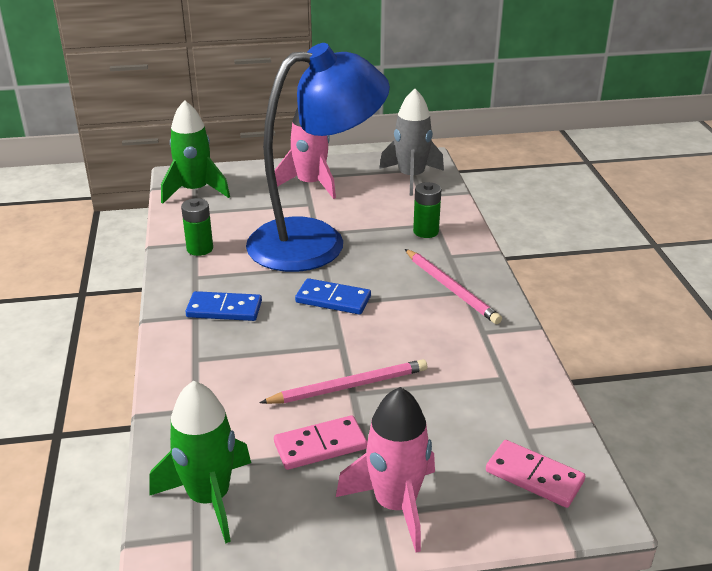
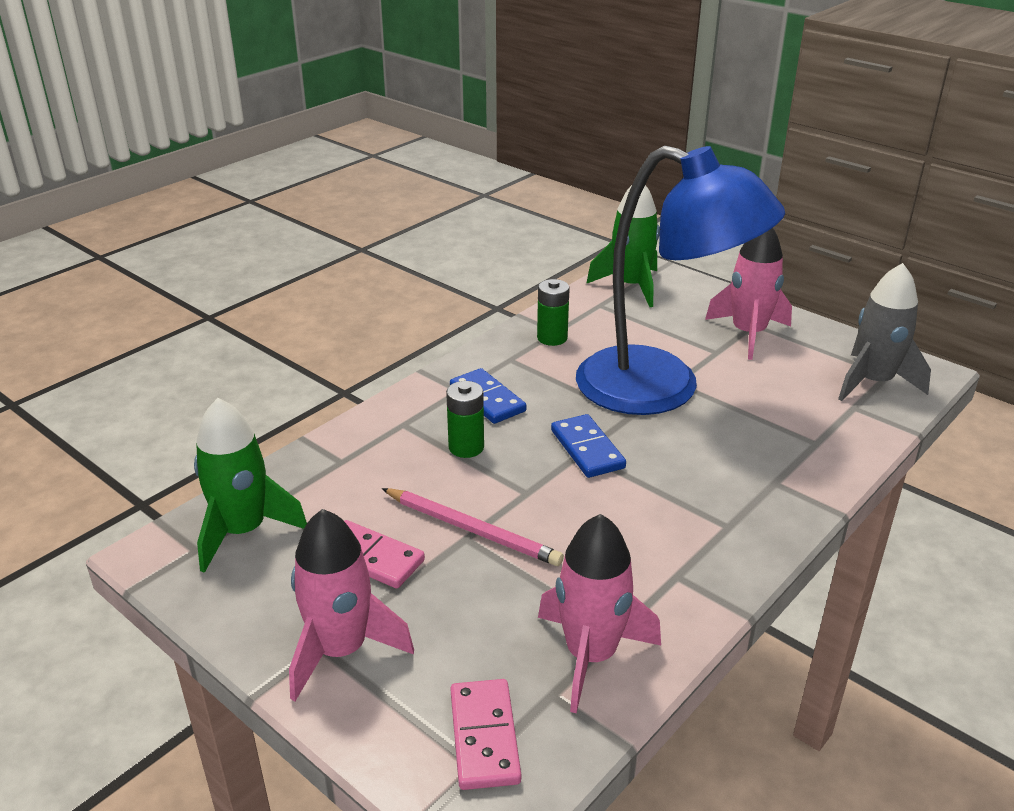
camera: 50 degrees right, 0 degrees up
pink pencil [405,249,502,324] -> none
green battery [413,182,442,238] -> green battery moved to [446,381,484,458]
none -> pink rocket [538,514,661,713]

